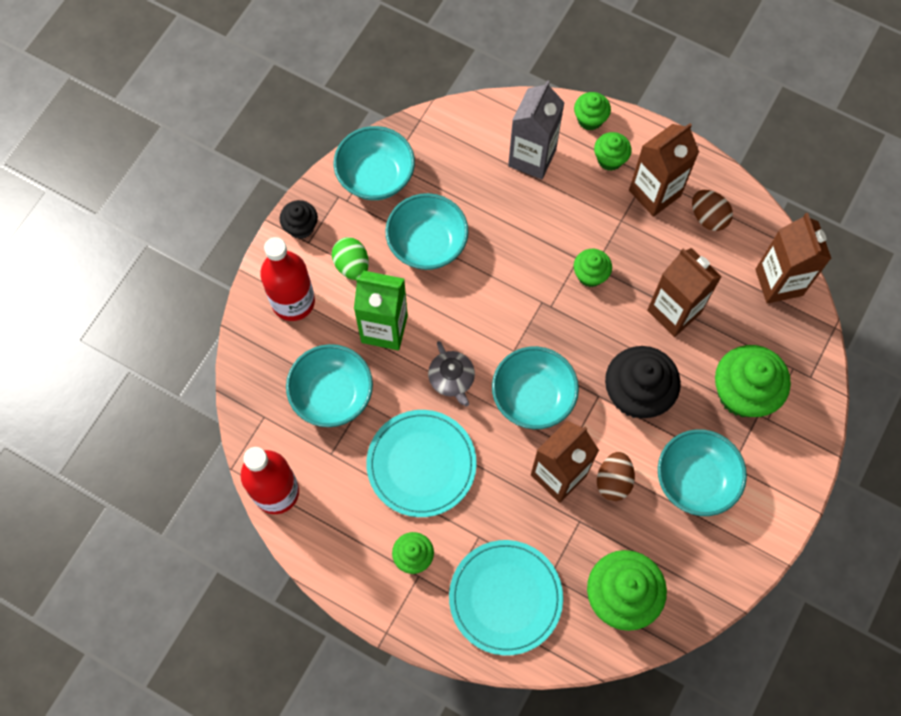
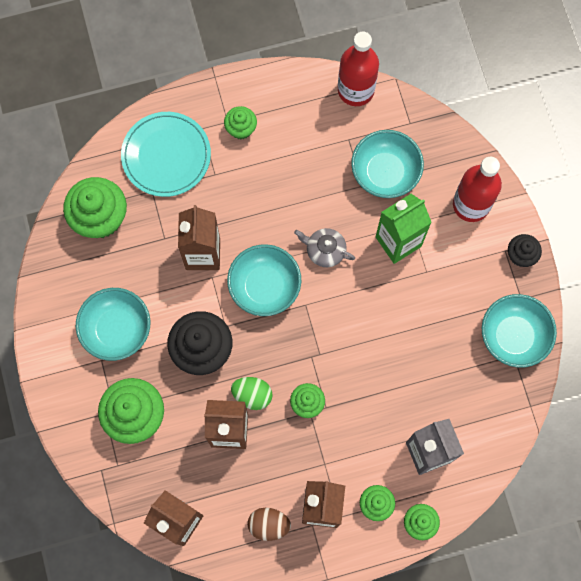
camera: 135 degrees right, 5 degrees up
green egg [332,237,369,280] -> green egg moved to [231,377,273,410]
turquoise plate [366,410,477,517] -> none
turquoise bowl [385,193,469,270] -> none
brown egg [597,452,635,501] -> none

